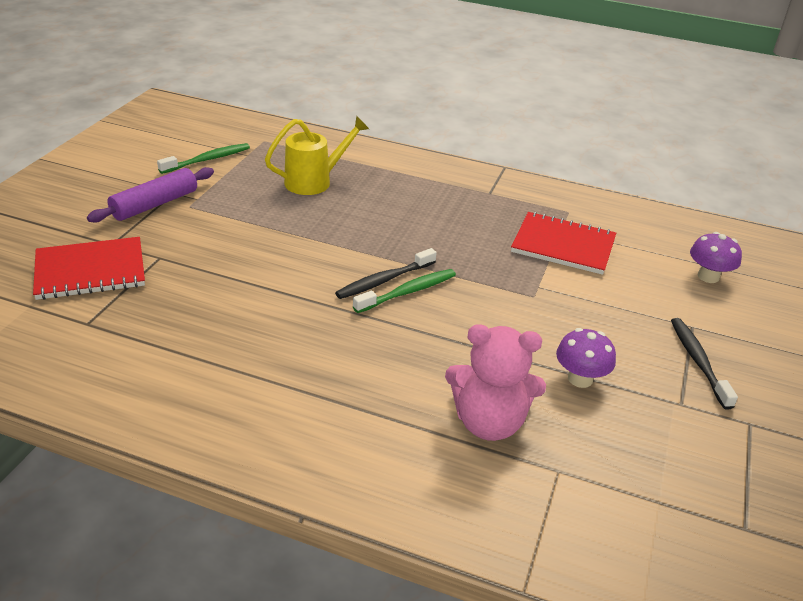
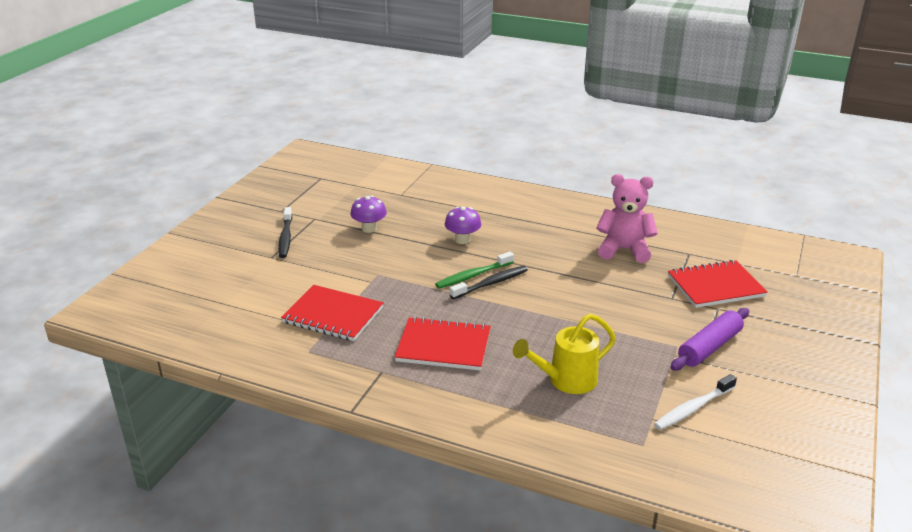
camera: 175 degrees left, 5 degrees down
green toothbrush [157,143,250,174] -> white toothbrush [654,374,737,430]
pink teddy bear [445,324,546,441] -> pink teddy bear moved to [596,174,658,263]
purple mushroom [690,232,742,283] -> purple mushroom moved to [445,206,481,244]
none -> red notebook [395,317,491,371]

